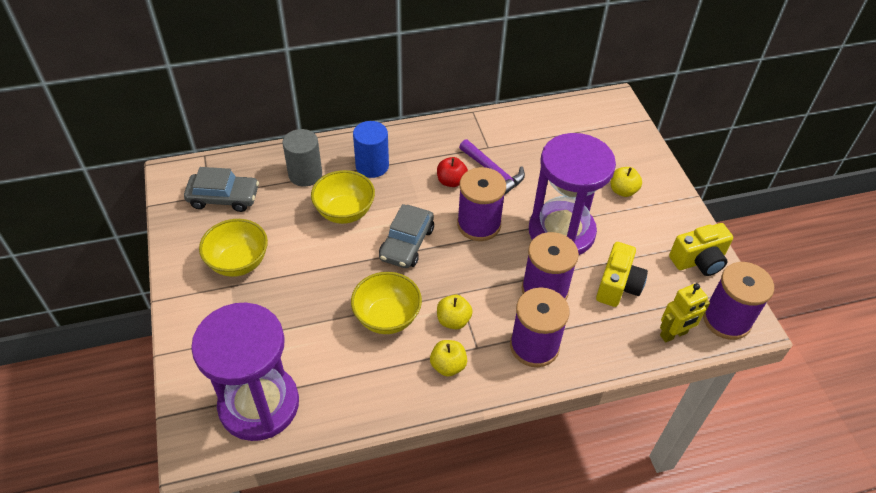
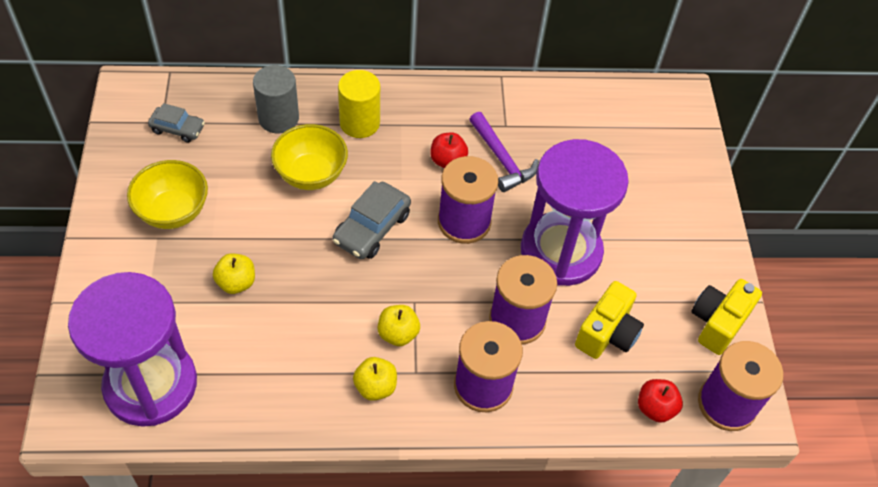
camera: 10 degrees right, 5 degrees up
grey car [184,167,259,212] -> grey car [148,103,205,143], size x0.64
yellow bowl [351,272,422,334] -> none
blue cylinder [353,121,389,178] -> yellow cylinder [338,70,380,138]
yellow apple [611,167,642,197] -> yellow apple moved to [213,253,255,294]
yellow robot [660,283,710,342] -> red apple [638,379,683,423]
yellow camera [669,223,733,276] -> yellow camera turned 135 degrees clockwise [691,279,762,355]

